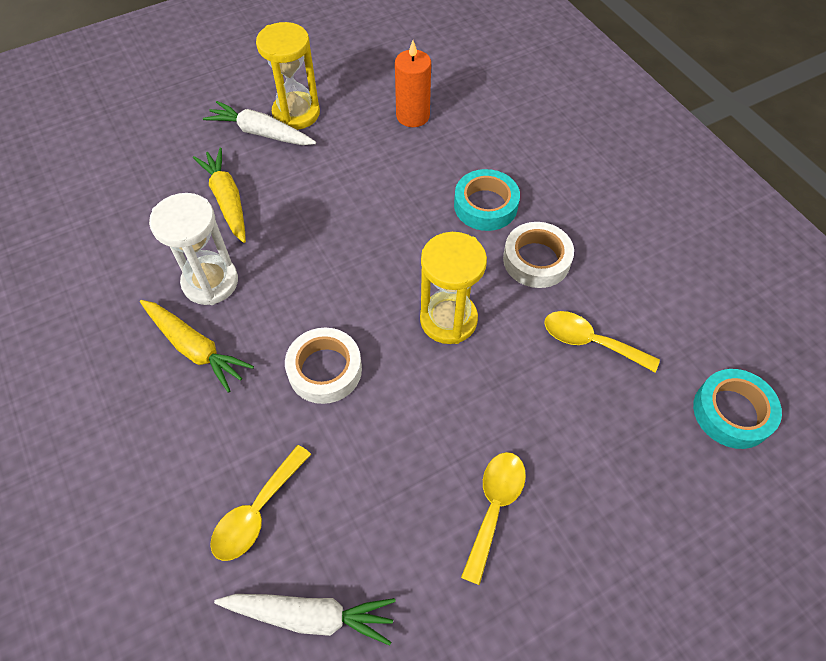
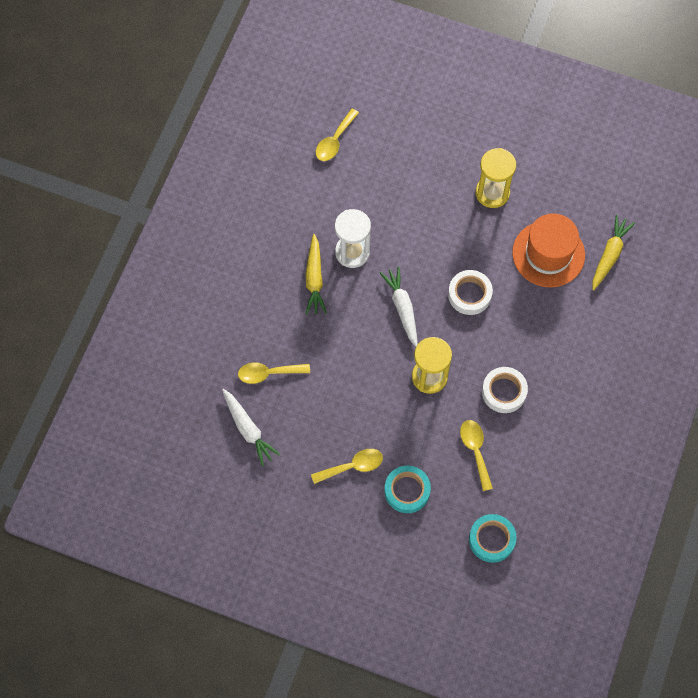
camera: 50 degrees right, 10 degrees up
yellow carrot [193,148,246,243] -> yellow carrot moved to [593,215,635,291]
white carrot [203,101,316,145] -> white carrot moved to [380,267,418,347]
white tape [285,328,362,404] -> white tape moved to [448,270,493,315]
orange candle [395,40,431,127] -> orange hat [512,213,585,287]
turquoise tape [454,169,520,231] -> turquoise tape moved to [384,465,431,513]
none -> yellow spoon [316,108,359,161]

